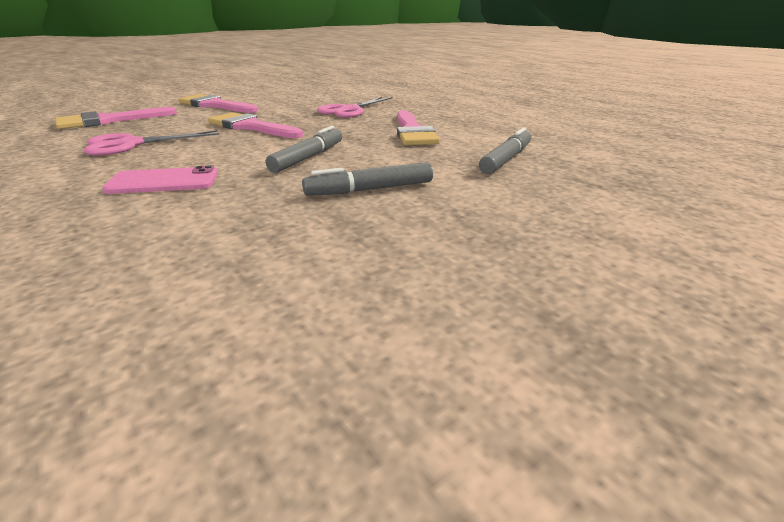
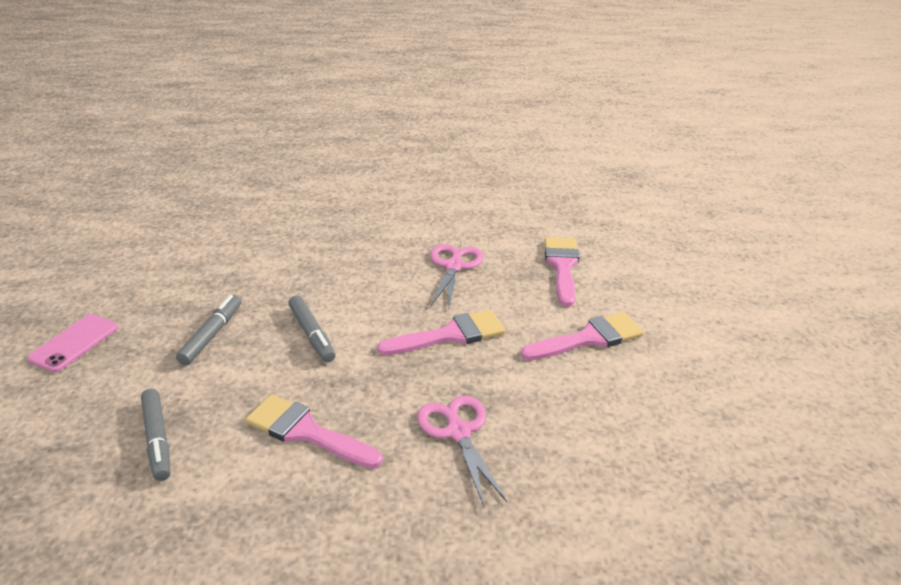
camera: 125 degrees right, 5 degrees up
pink phone [102,166,218,194] -> pink phone moved to [27,314,118,372]

